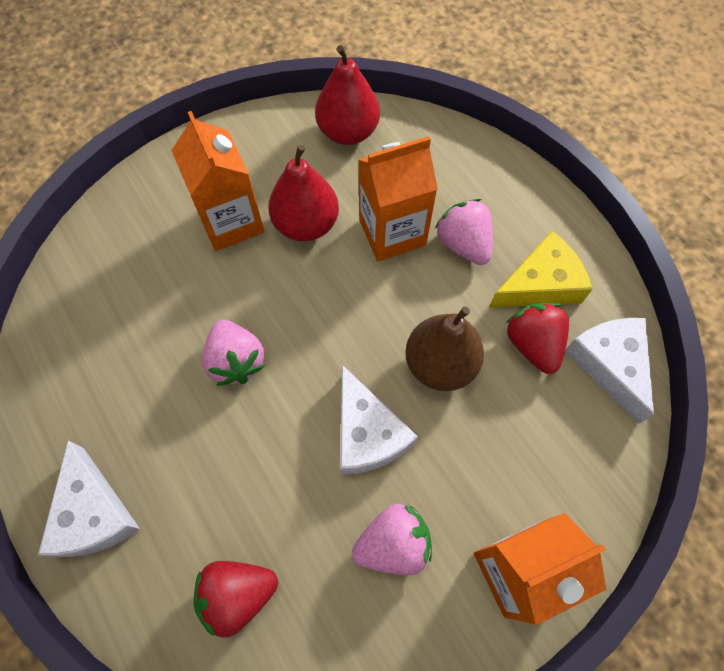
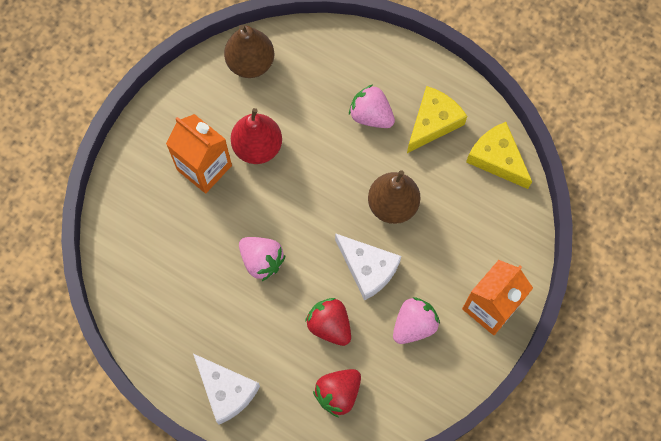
camera: 25 degrees left, 5 degrees up
red pear [315,45,380,145] -> brown pear [224,25,274,78]
orange carton [358,136,438,261] -> none
red strawberry [506,303,569,374] -> red strawberry moved to [305,298,351,346]
white cheese [565,318,654,424] -> yellow cheese [466,122,532,189]

